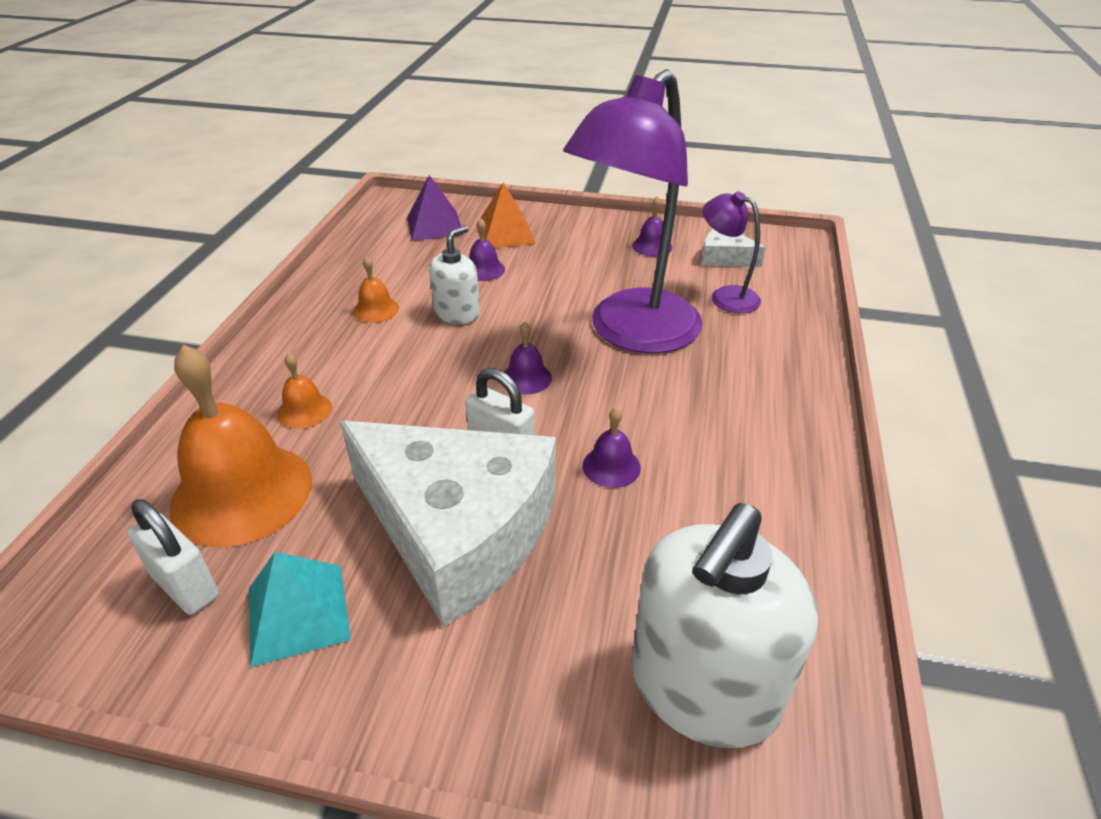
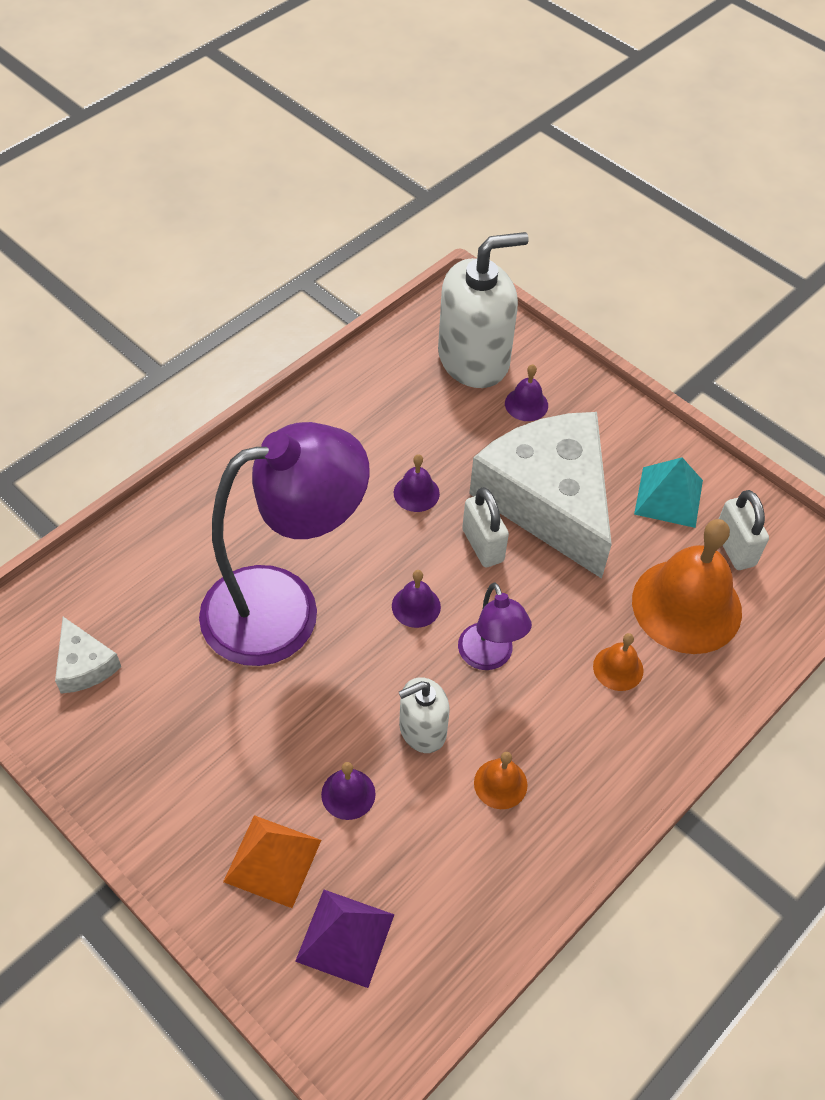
camera: 150 degrees left, 15 degrees up
purple bell [632,196,672,257] -> purple bell moved to [505,364,548,421]
purple lamp [703,191,761,313] -> purple lamp moved to [458,582,532,670]

